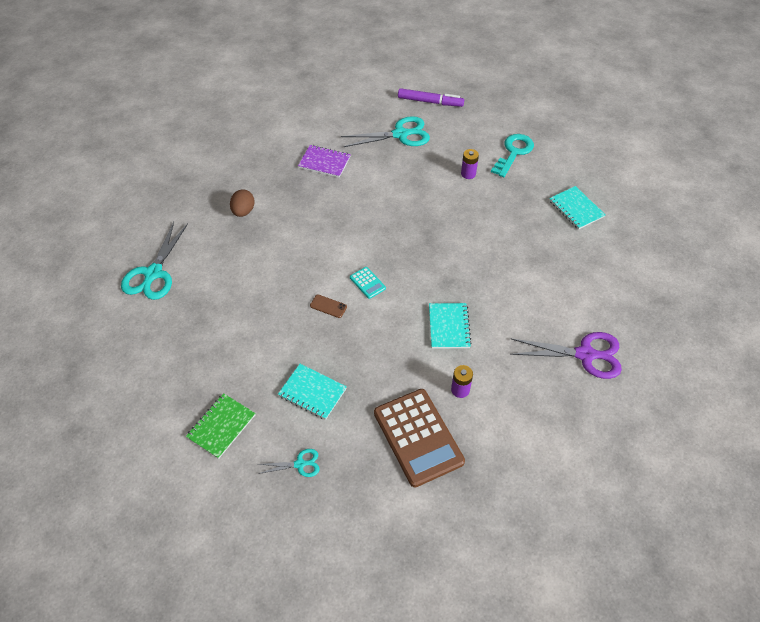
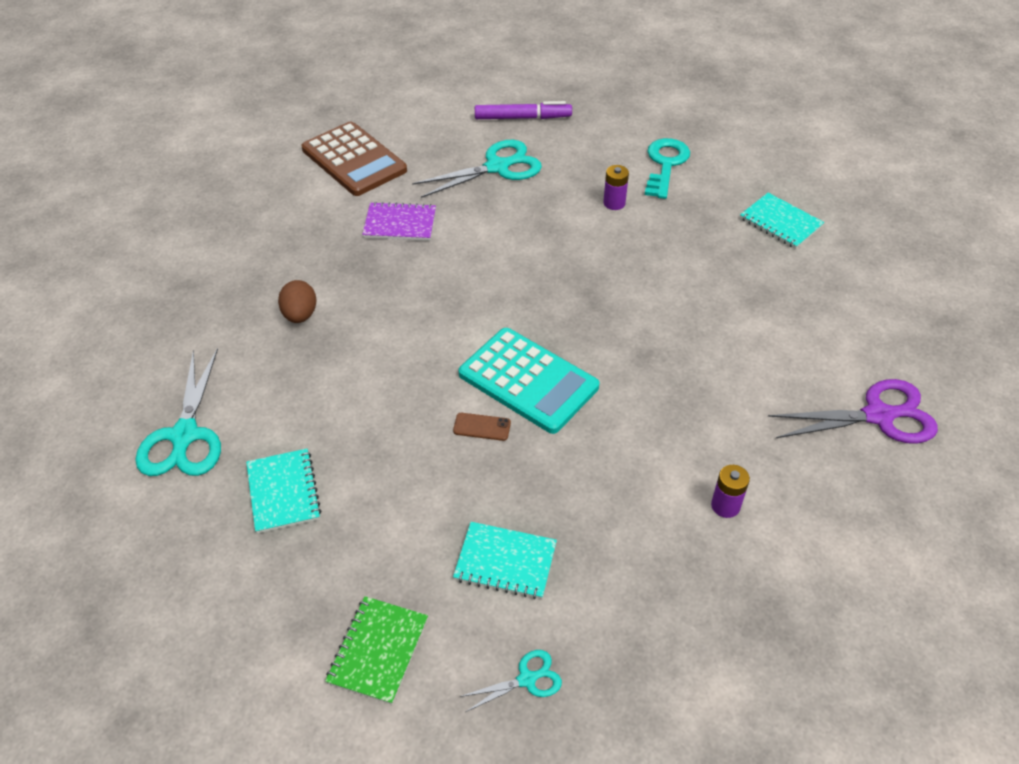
camera: 15 degrees left, 5 degrees down
turquoise calculator [350,267,386,299] -> turquoise calculator [459,328,599,434], size x2.33
brown calculator [374,389,465,487] -> brown calculator moved to [301,121,407,196]
turquoise notebook [429,303,472,349] -> turquoise notebook moved to [246,449,321,534]

